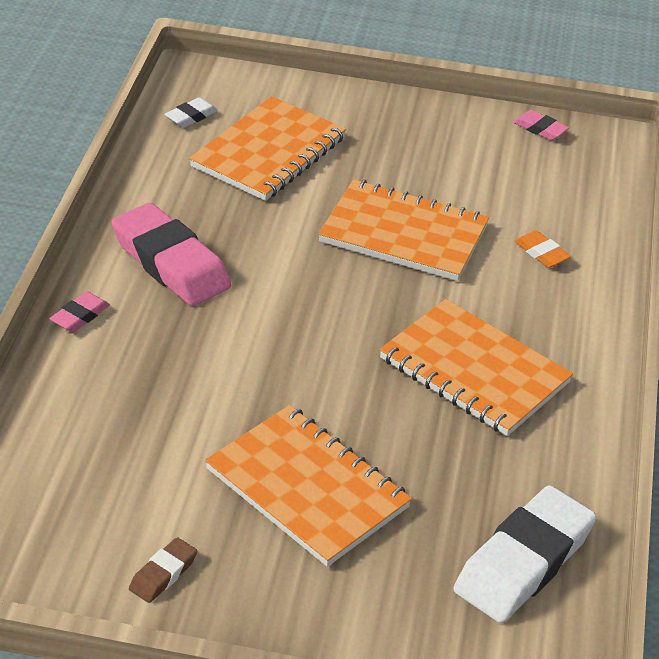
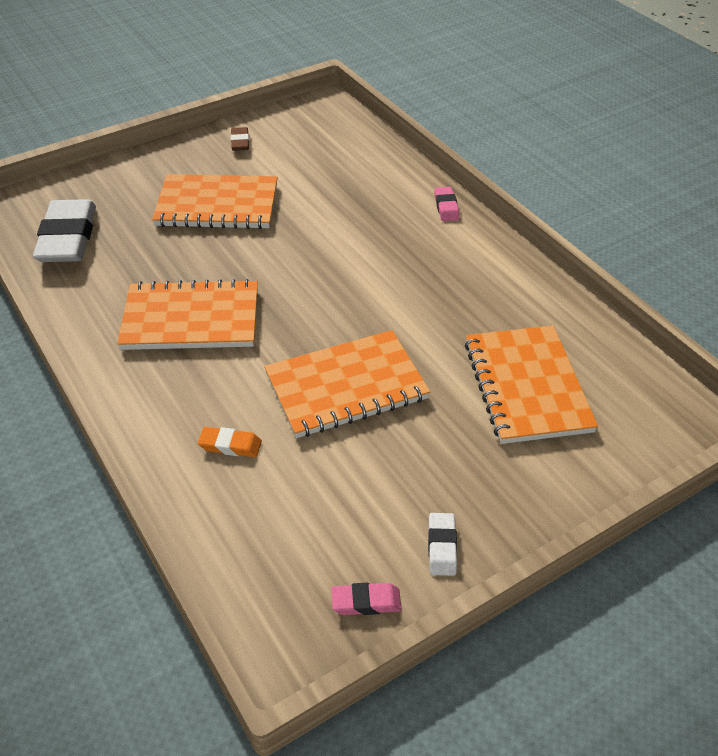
camera: 140 degrees right, 5 degrees up
pink eraser [111,203,231,306] -> none
white eraser [165,97,218,128] -> white eraser moved to [428,513,457,576]

